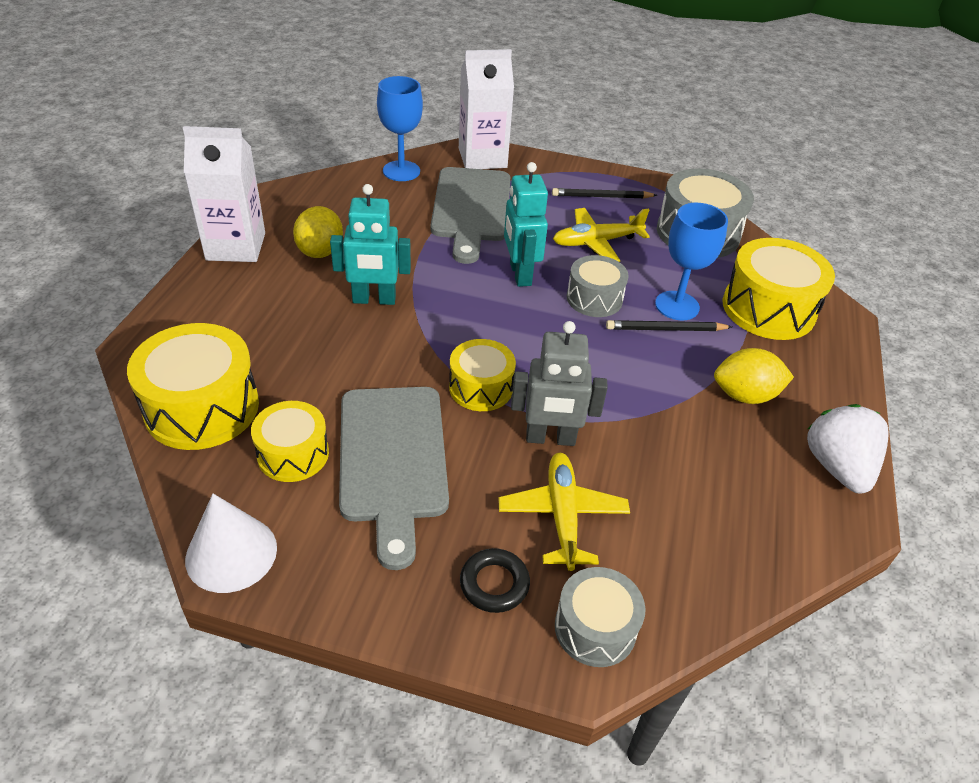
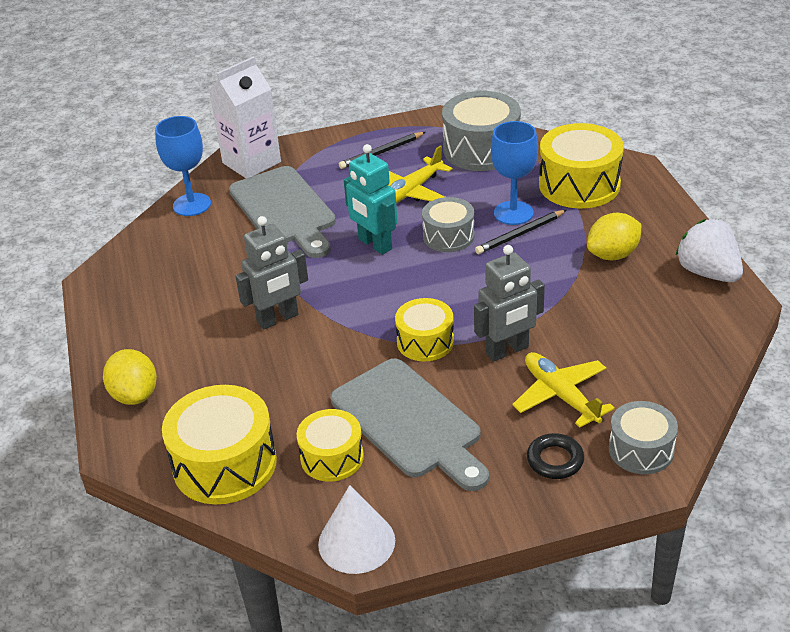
camera: 25 degrees left, 5 degrees down
white carton [183,126,265,262] -> none
yellow lemon [293,206,343,258] -> yellow lemon moved to [103,349,157,405]
turquoise robot [330,184,411,305] -> grey robot [235,216,308,330]

